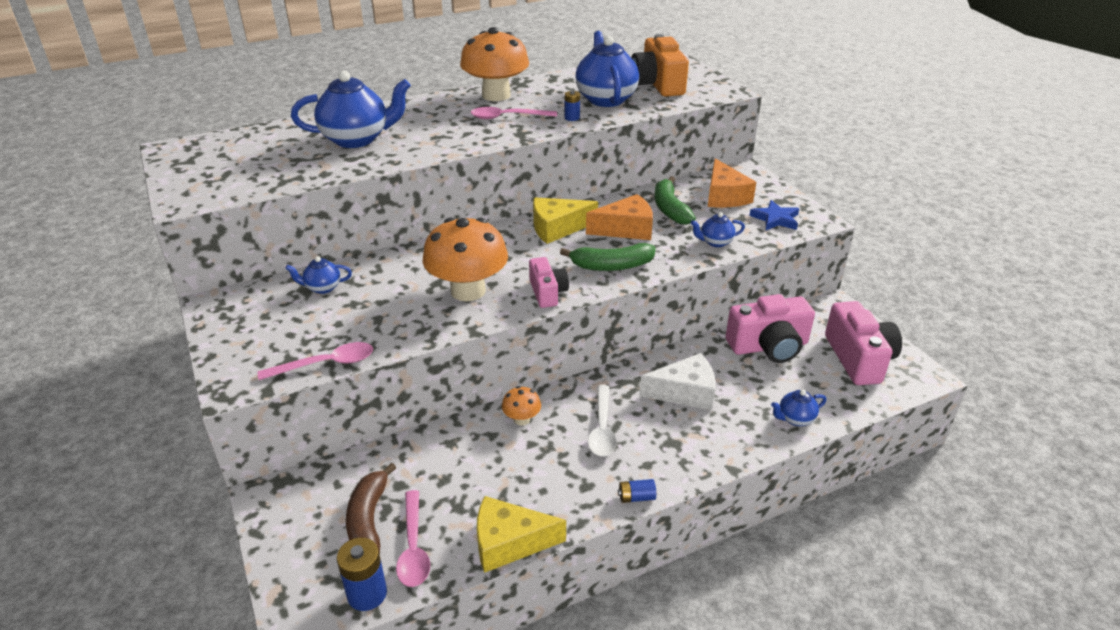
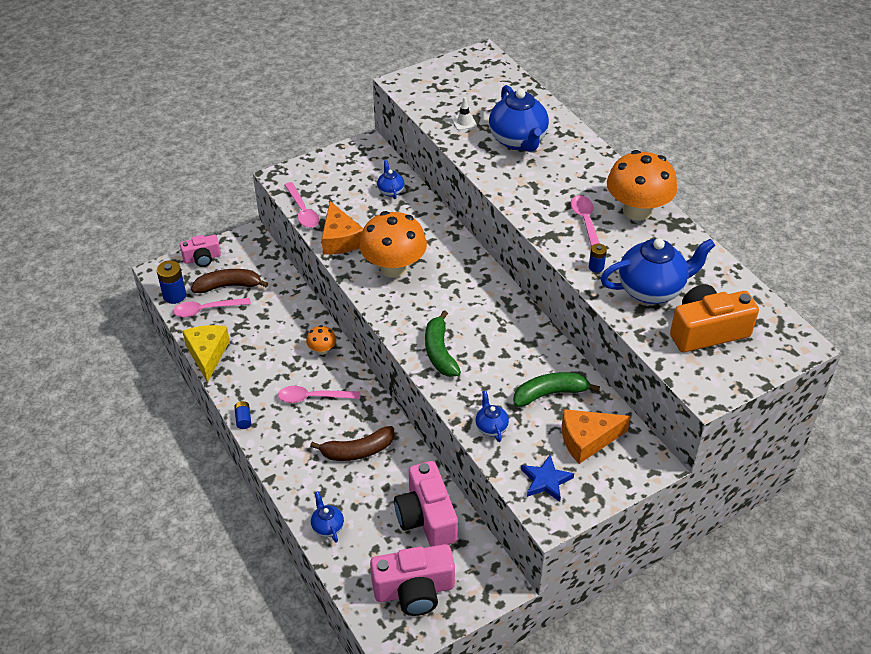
camera: 85 degrees right, 10 degrees up
pink camera [529,257,569,308] -> pink camera moved to [180,235,221,267]
yellow cheese [533,197,598,244] -> none
orange cheese [586,194,653,240] -> orange cheese moved to [322,201,364,254]
white spoon [588,385,617,456] -> pink spoon [278,386,360,403]
white cheese [640,353,716,410] -> brown banana [310,426,394,461]
none -> white traffic cone [452,97,477,131]

